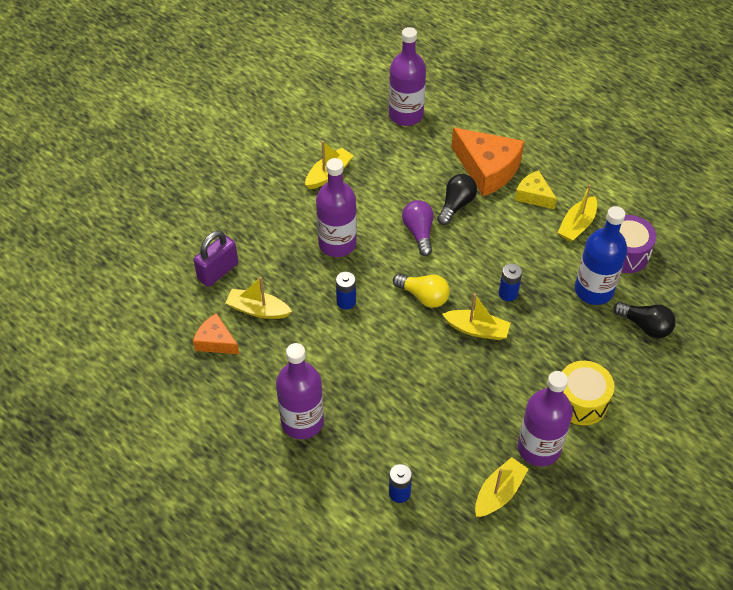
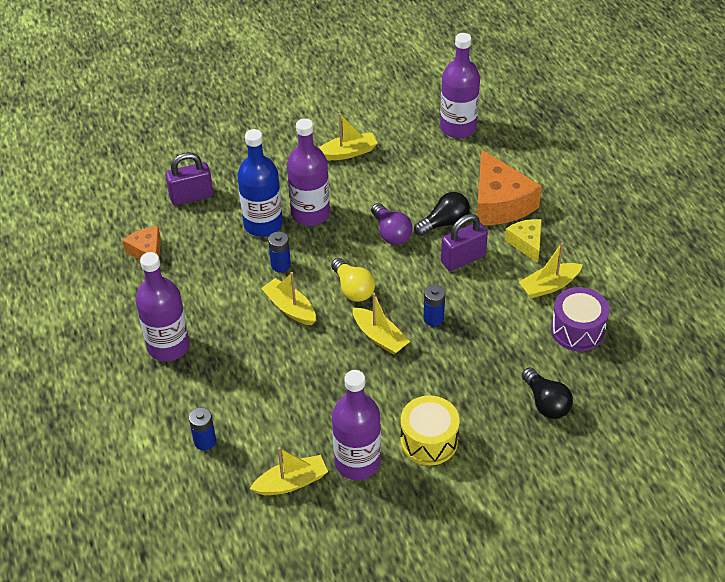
camera: 30 degrees right, 5 degrees down
yellow boat [225,277,292,319] -> yellow boat moved to [261,272,316,325]
purple light bulb [402,200,434,256] -> purple light bulb turned 135 degrees clockwise [371,203,413,245]
blue bottle [575,206,627,305] -> blue bottle moved to [237,129,283,237]
none -> purple padlock [441,214,488,271]

